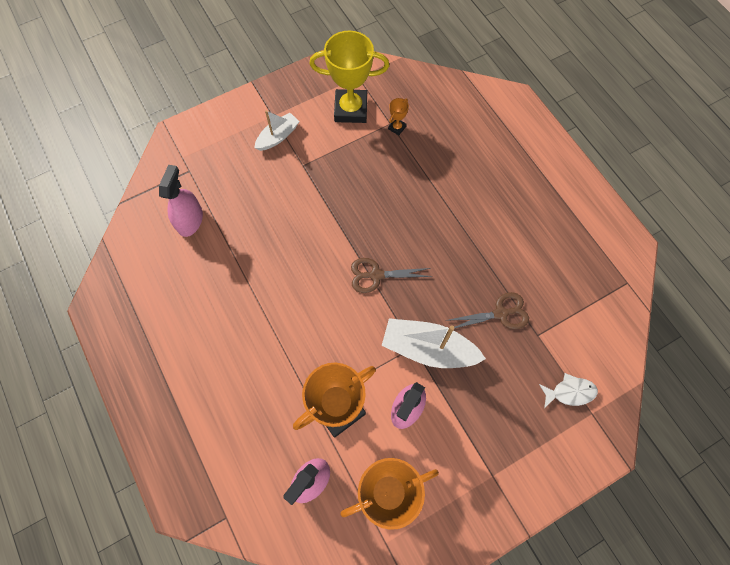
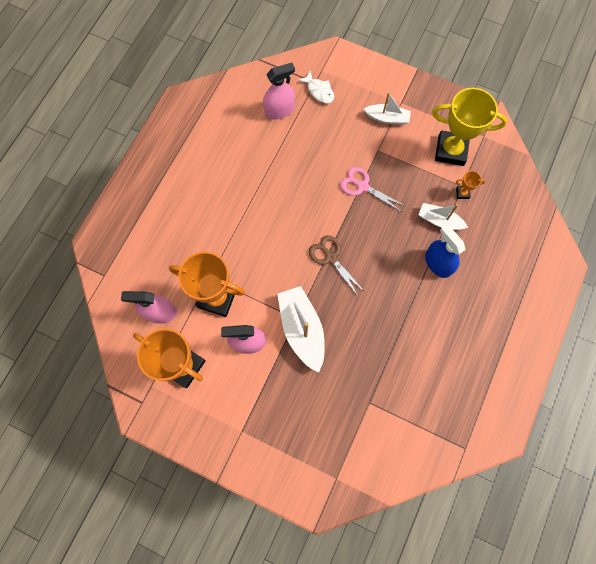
camera: 55 degrees right, 5 degrees up
yellow trophy [309,31,389,123] -> yellow trophy turned 45 degrees counterclockwise [432,88,507,166]
brown scissors [445,292,529,329] -> none
white fish [539,373,598,408] -> white fish moved to [297,70,334,103]
none -> pink scissors [340,167,405,212]
none -> white boat [419,203,468,230]
none -> blue spray bottle [425,224,465,278]

